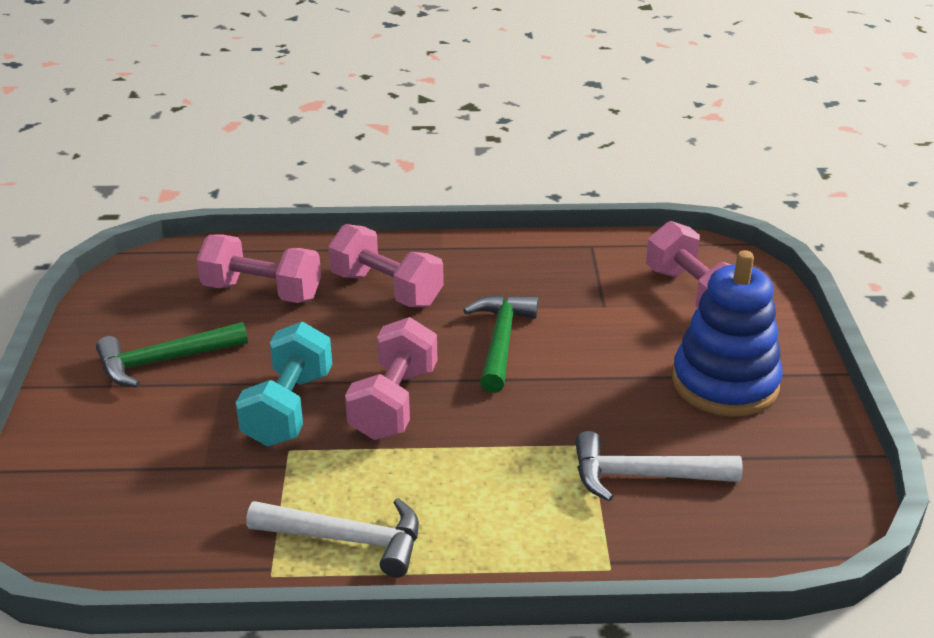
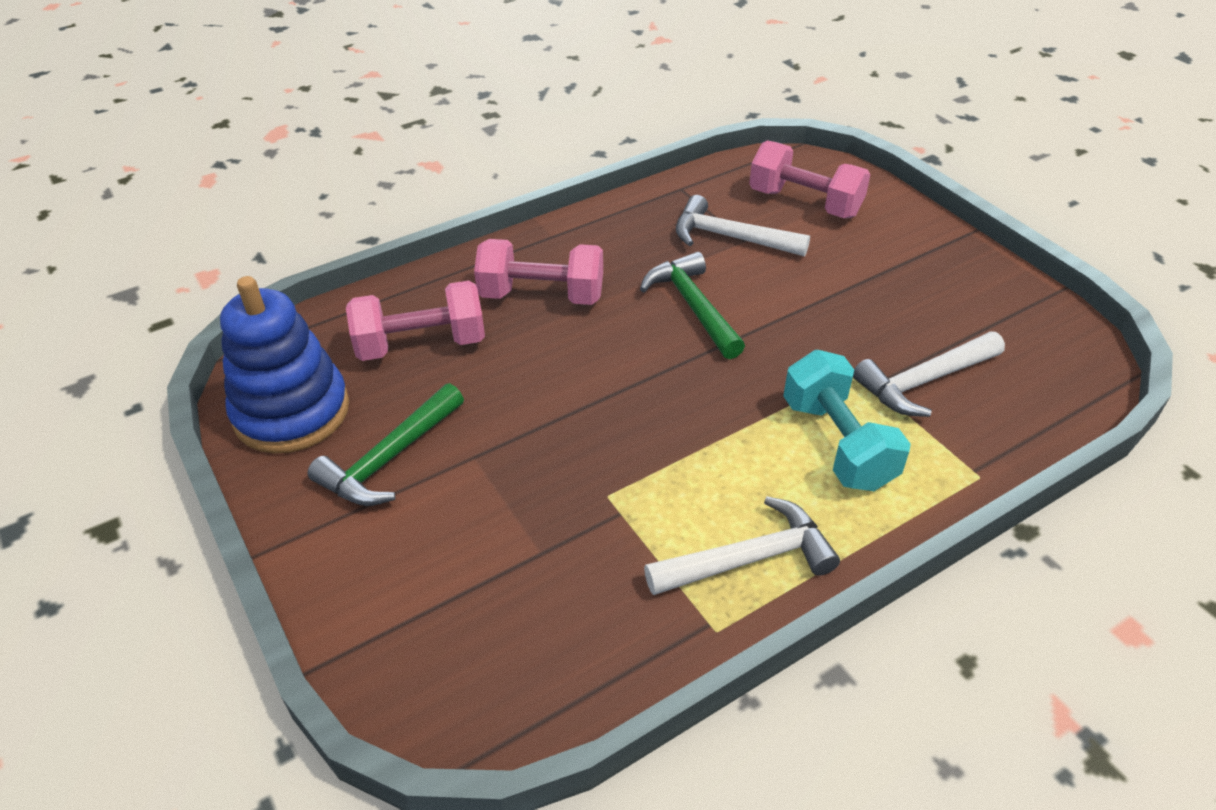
camera: 30 degrees left, 10 degrees up
turquoise dumbbell [236,322,332,446] -> turquoise dumbbell moved to [783,350,911,491]
pink dumbbell [345,317,437,440] -> none
blue stacking toy [672,250,783,417] -> blue stacking toy moved to [220,276,349,454]
none -> white hammer [676,195,810,257]

